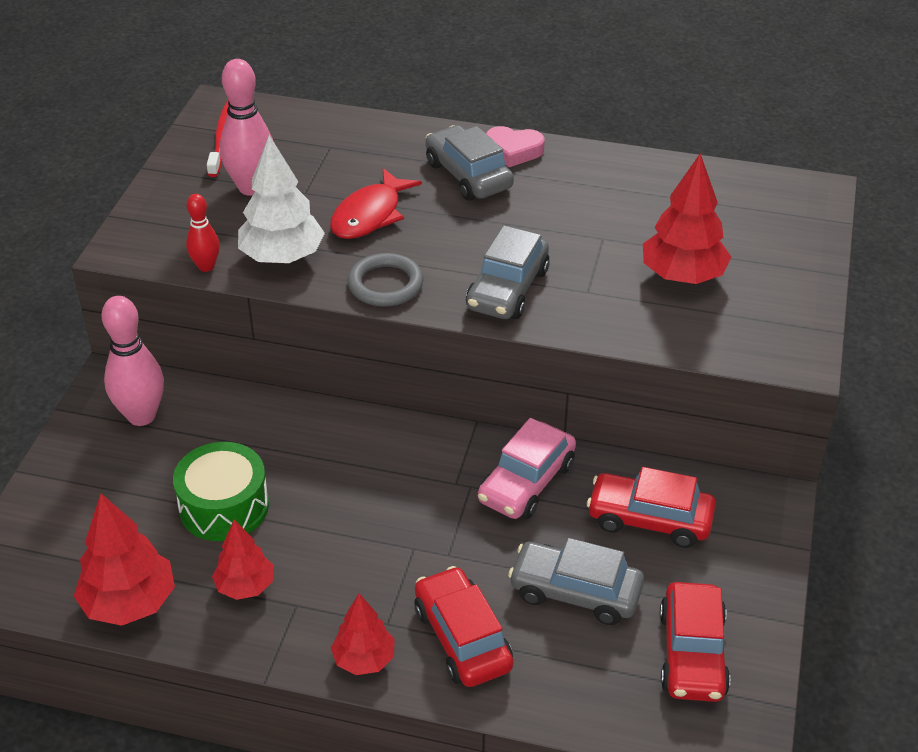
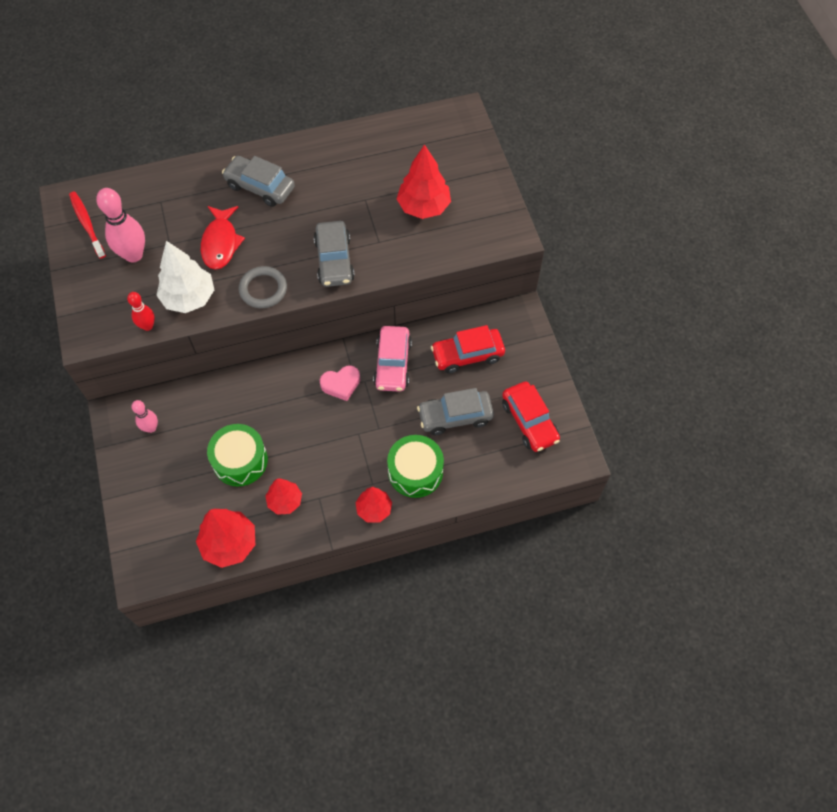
camera: 30 degrees left, 20 degrees up
pink bowling pin [102,296,164,426] -> pink bowling pin [131,400,158,433], size x0.57
red car [415,566,513,687] -> green drum [387,435,444,498]
pink heart [486,126,545,167] -> pink heart moved to [320,365,360,401]

